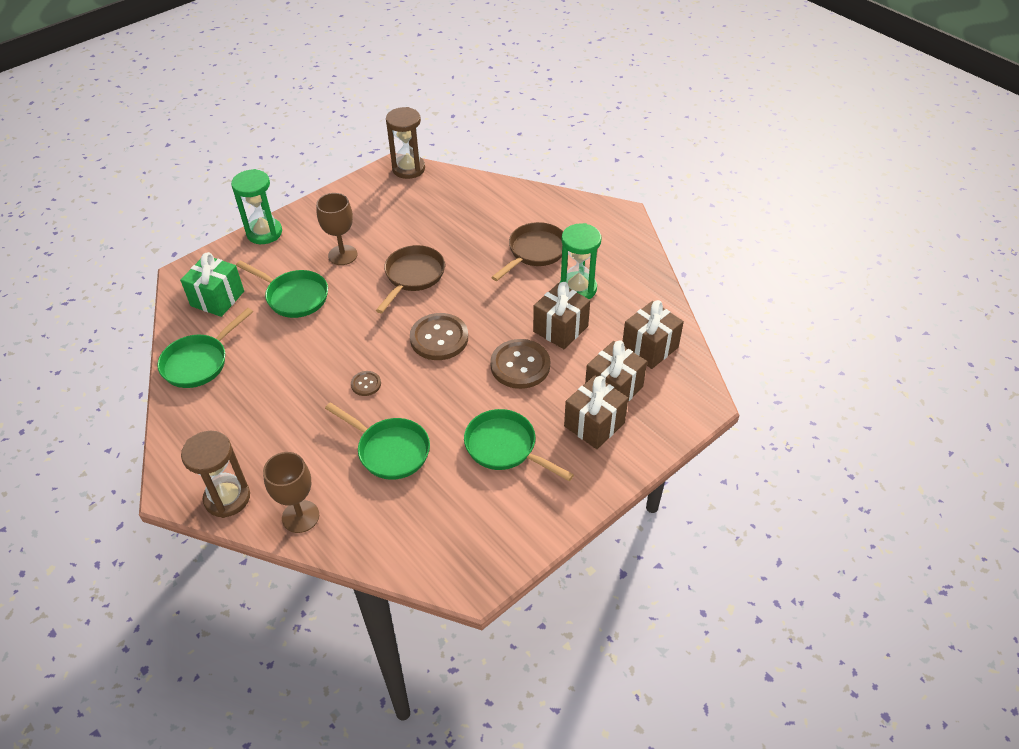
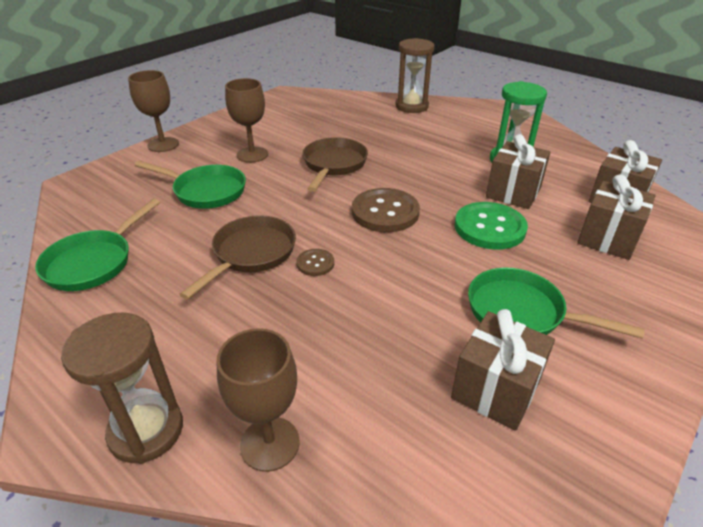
camera: 10 degrees left, 10 degrees down
green gift [180,252,244,317] -> none
green hourglass [231,169,282,244] -> brown goblet [128,70,179,152]
green pan [325,403,430,480] -> none
brown hourglass [386,107,425,179] -> brown hourglass moved to [395,38,435,113]
brown button [490,339,550,389] -> green button [455,202,528,250]
brown pan [491,222,563,281] -> brown pan moved to [179,215,296,300]
brown gift [564,375,628,449] -> brown gift moved to [451,309,555,431]

